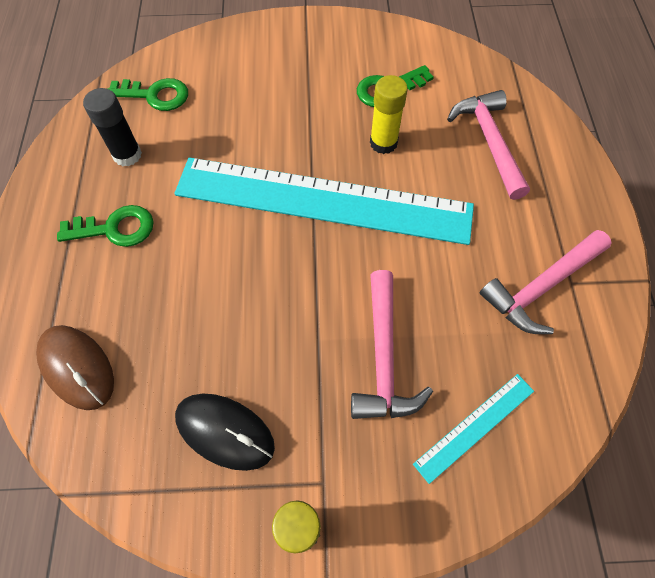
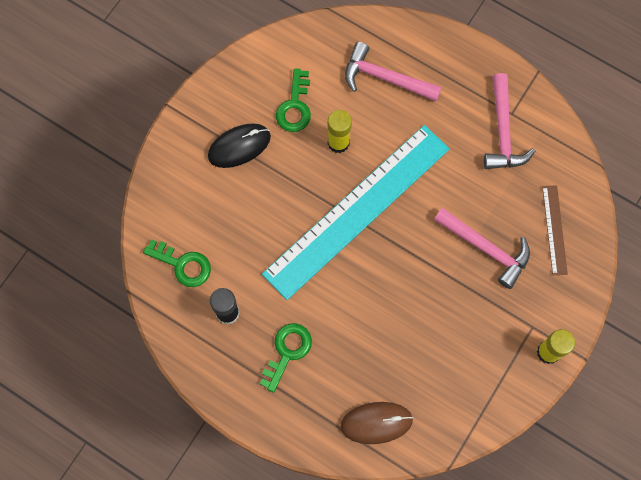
camera: 55 degrees left, 10 degrees up
green key [107,78,188,111] -> green key turned 75 degrees clockwise [143,239,211,287]
black mouse [175,394,275,471] -> black mouse moved to [208,123,271,168]
turquoise ruler [413,374,534,484] -> brown ruler [542,185,568,275]

